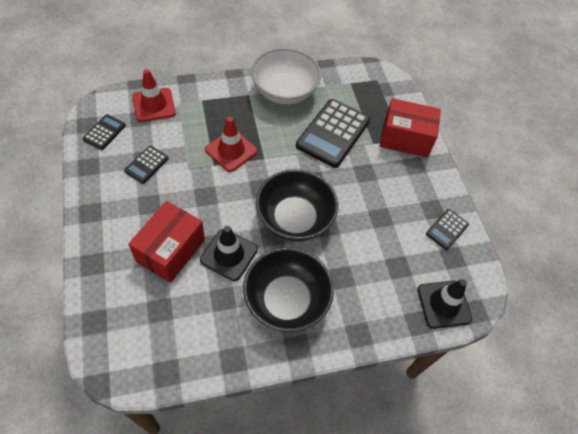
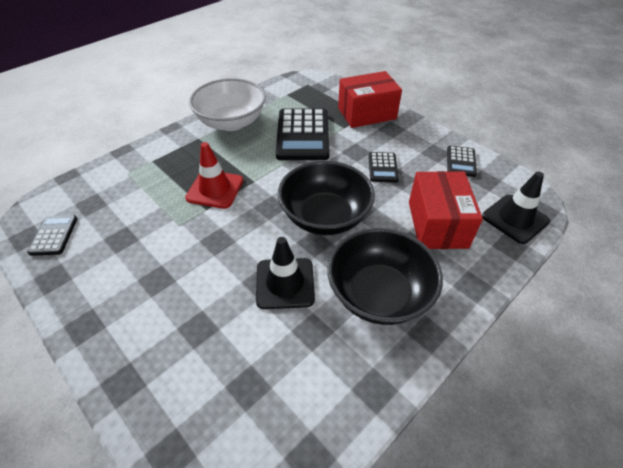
camera: 25 degrees left, 10 degrees down
black calculator [124,146,169,184] -> black calculator moved to [368,152,399,182]
red box [128,201,205,283] -> red box moved to [409,171,483,249]
red traffic cone [132,69,176,122] -> none

